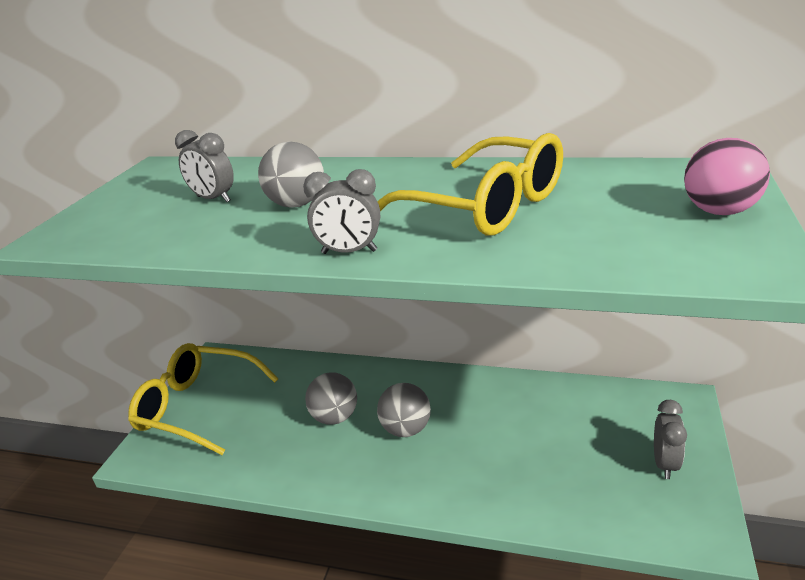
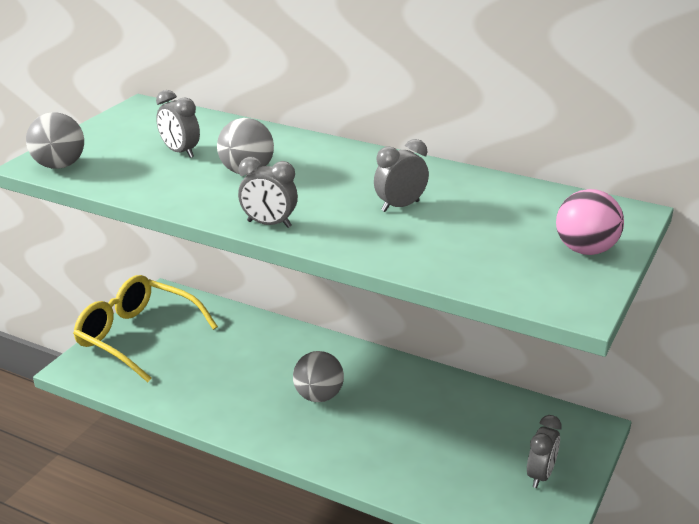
camera: 10 degrees right, 0 degrees up
grey ball [305,372,357,425] -> grey ball moved to [26,112,84,169]
yellow glasses [377,133,563,236] -> grey clock [374,139,429,212]

